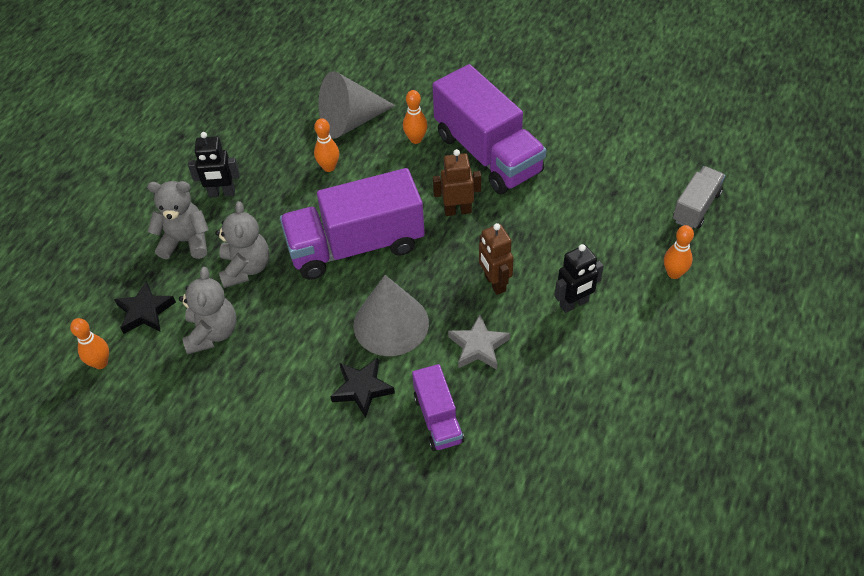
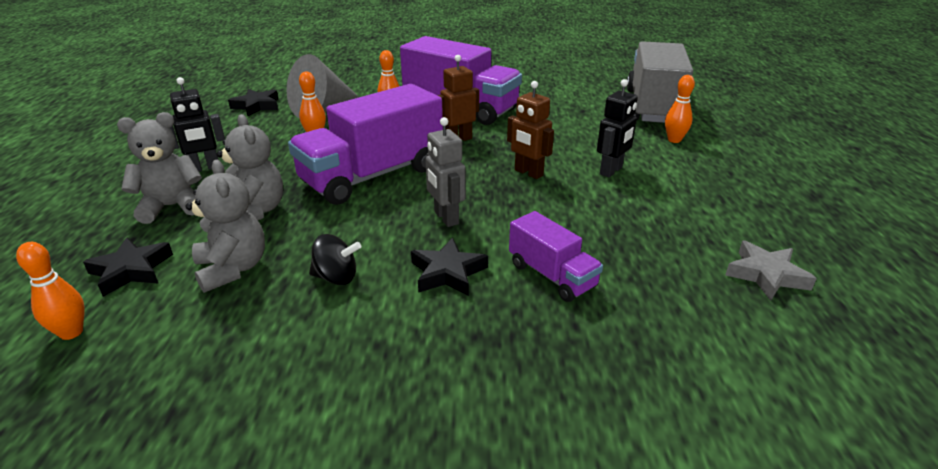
camera: 25 degrees left, 20 degrees down
grey cone [353,275,429,356] -> grey robot [425,117,466,227]
grey star [448,314,510,370] -> grey star moved to [725,241,817,301]
grey truck [673,166,725,228] -> grey truck [627,41,693,123], size x1.95
none -> black star [228,89,278,116]
none -> black spinning top [309,234,361,285]

